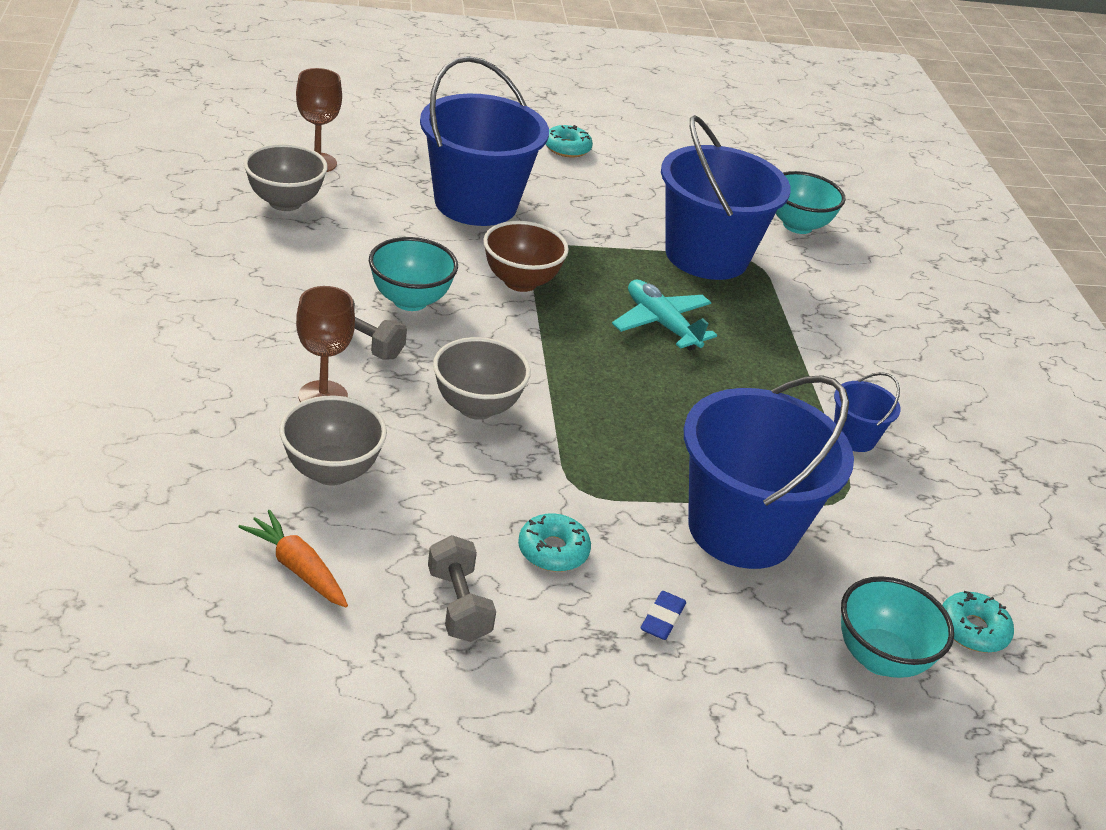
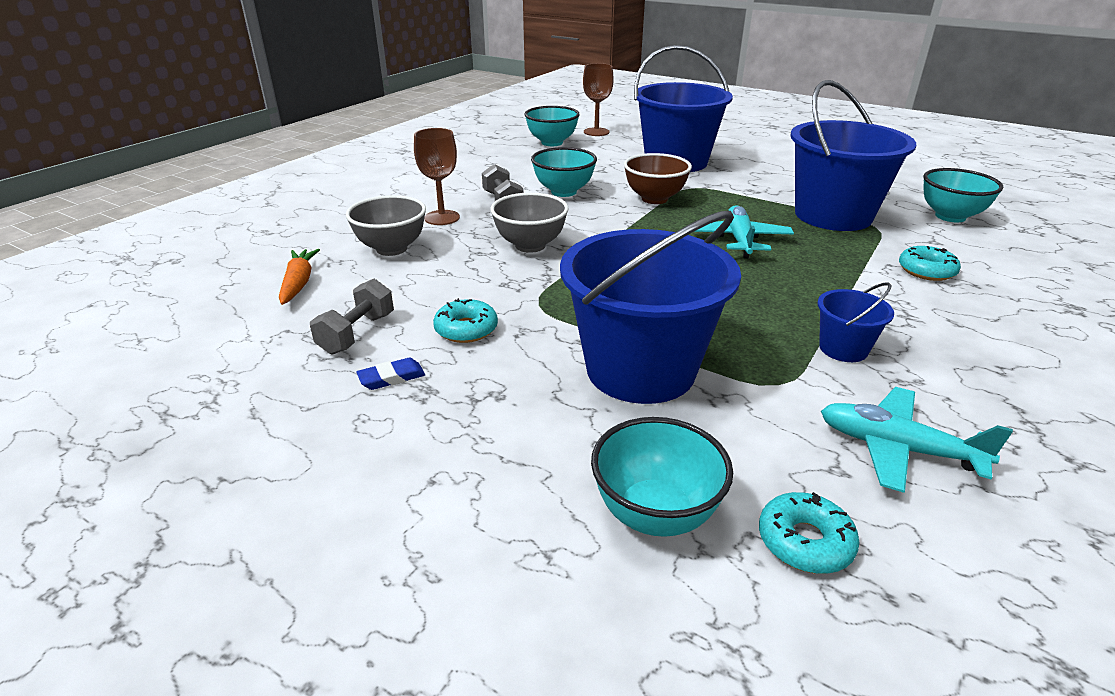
camera: 45 degrees right, 5 degrees down
grey bowl [244,144,328,211] -> turquoise bowl [525,106,580,146]
turquoise donut [546,125,593,158] -> turquoise donut moved to [899,246,961,281]
blue eraser [641,591,686,640] -> blue eraser moved to [356,358,425,390]
none -> turquoise plane [821,387,1013,493]

